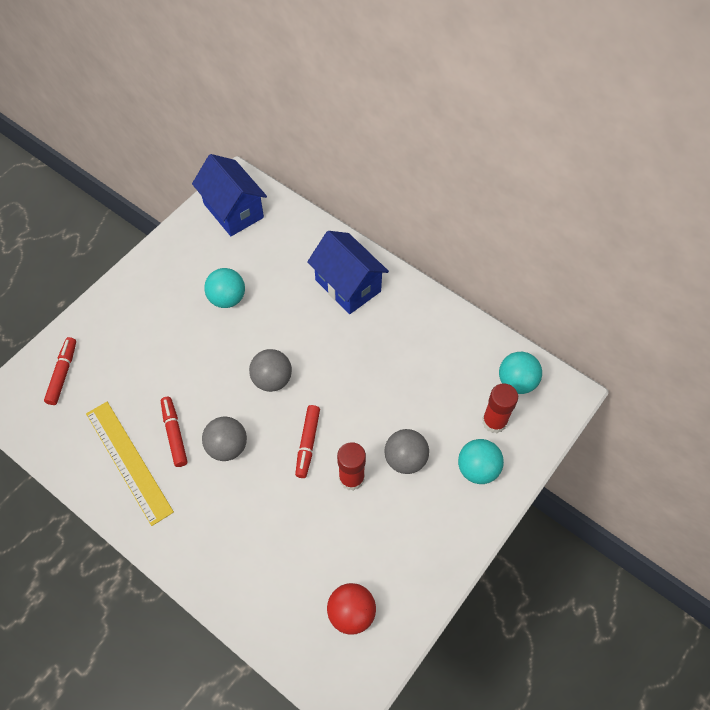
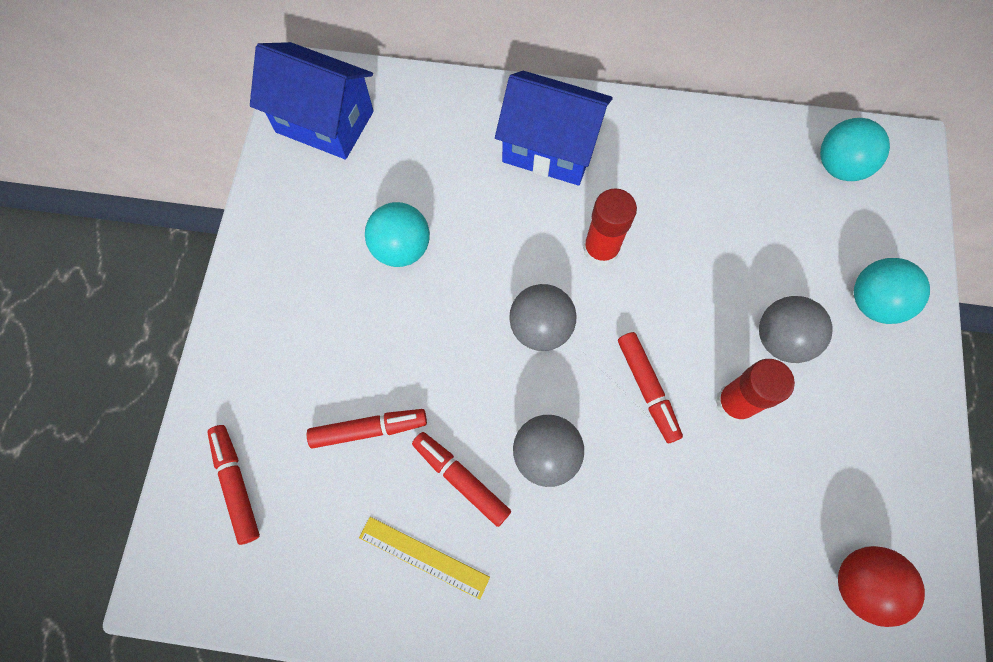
camera: 30 degrees left, 10 degrees up
yellow ruler [86,402,174,526] -> yellow ruler [359,517,490,600], size x0.58
red glue stick [482,383,518,433] -> red glue stick moved to [583,188,637,267]
none -> red marker [307,409,427,449]

